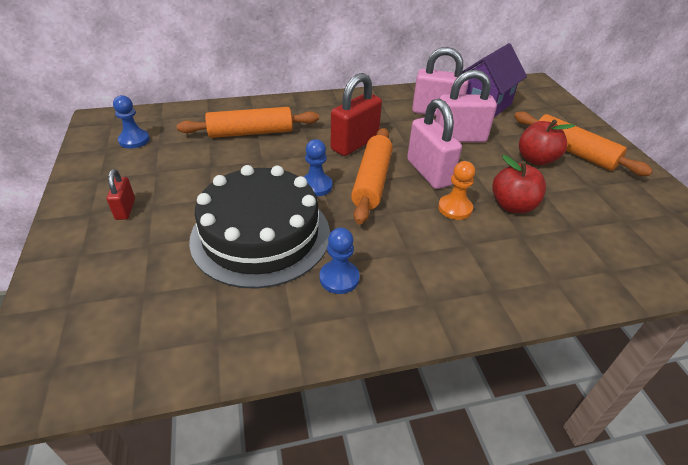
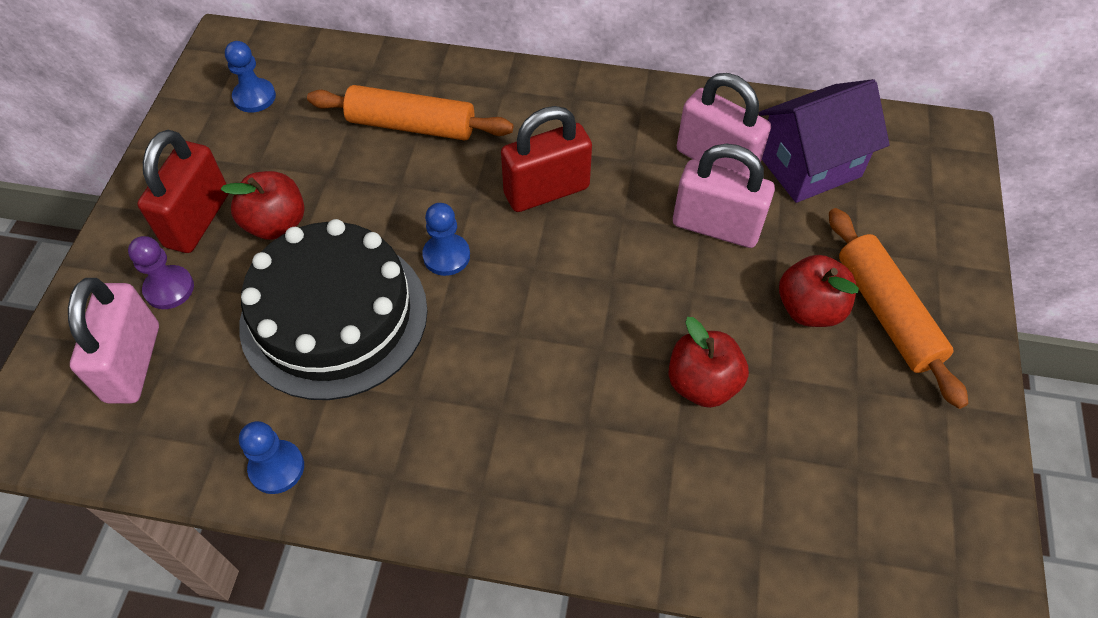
camera: 25 degrees right, 15 degrees up
red padlock [107,169,135,220] -> red padlock [137,130,229,253], size x1.90
blue pawn [320,227,360,294] -> blue pawn moved to [239,421,304,494]
orange rolling pin [351,128,393,224] -> none
pink padlock [407,99,462,189] -> pink padlock moved to [68,278,159,404]
orange pawn [438,161,475,220] -> none
none -> purple pawn [128,236,194,309]
none -> red apple [221,171,304,240]

